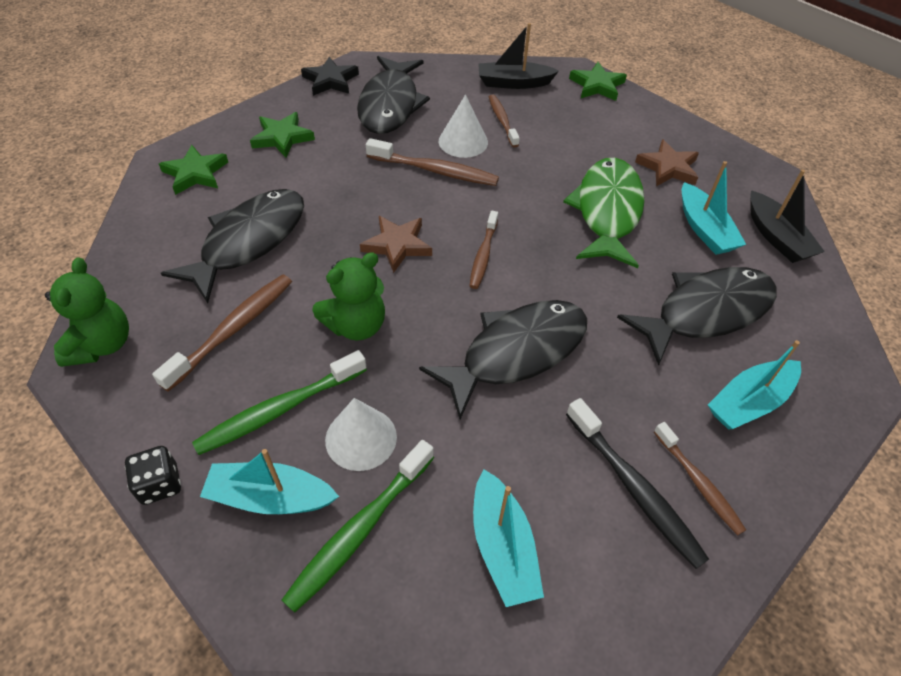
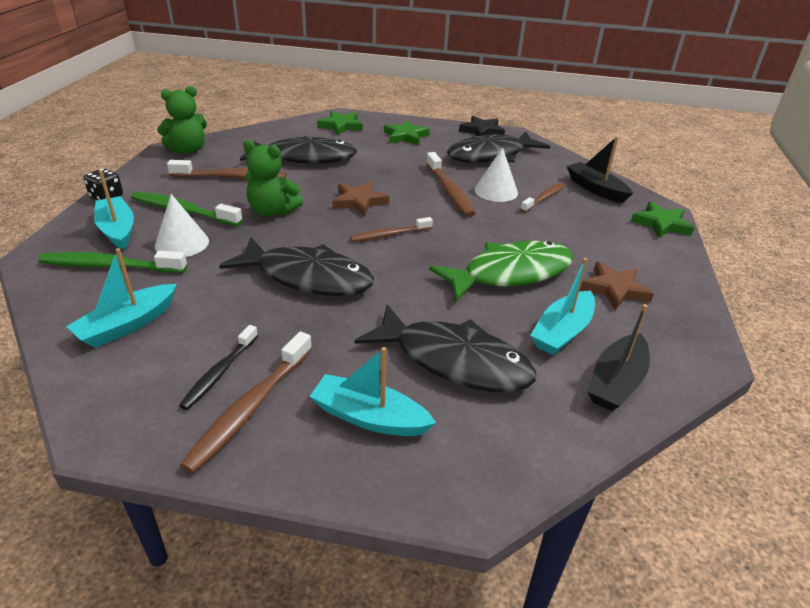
camera: 55 degrees right, 15 degrees down
black toothbrush [566,398,709,569] -> black toothbrush [179,325,258,410], size x0.66
brown toothbrush [654,422,746,535] -> brown toothbrush [180,331,312,474], size x1.53

